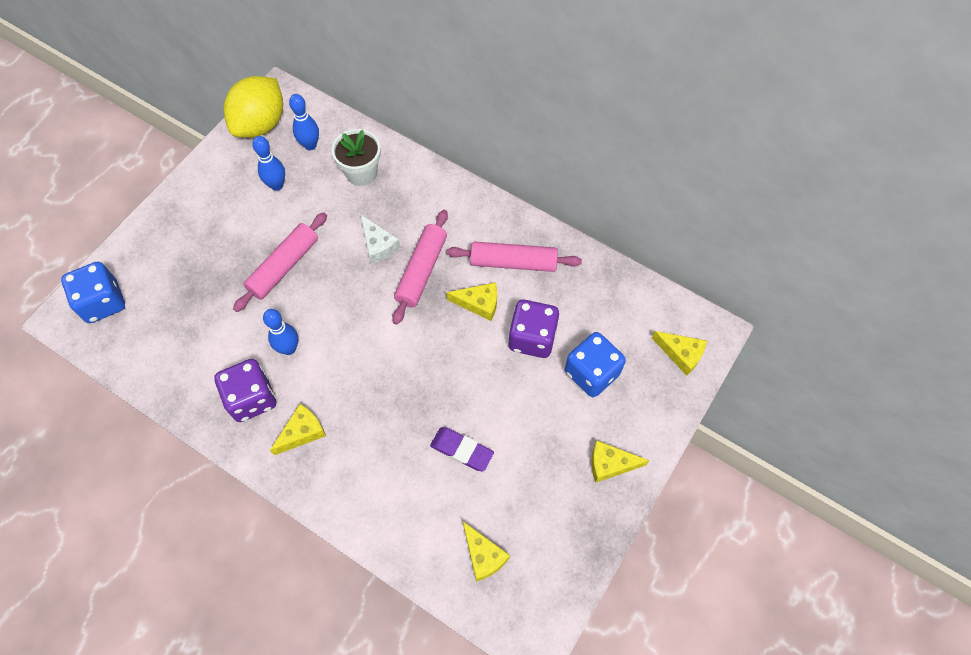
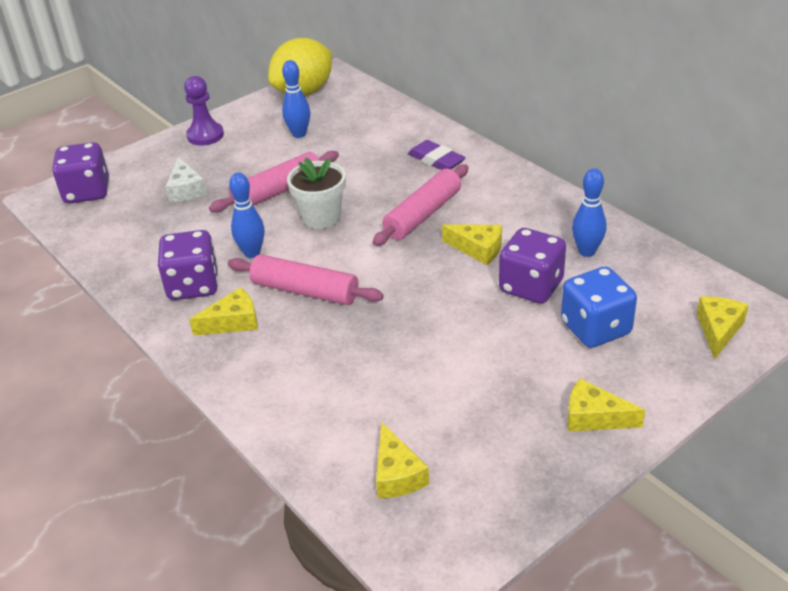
camera: 20 degrees right, 25 degrees down
blue dice [61,262,125,323] -> purple dice [52,142,109,203]
blue bowling pin [289,94,319,150] -> blue bowling pin moved to [572,168,606,257]
white flower pot [332,129,381,186] -> white flower pot moved to [287,157,346,229]
white cheese [361,215,400,264] -> white cheese moved to [165,157,207,202]
purple eraser [430,427,494,471] -> purple eraser moved to [408,140,466,170]
pink rolling pin [447,241,582,272] -> pink rolling pin moved to [228,254,384,305]
yellow cheese [652,331,707,376] -> yellow cheese turned 120 degrees counterclockwise [697,297,749,359]
none -> purple pawn [184,76,224,146]

